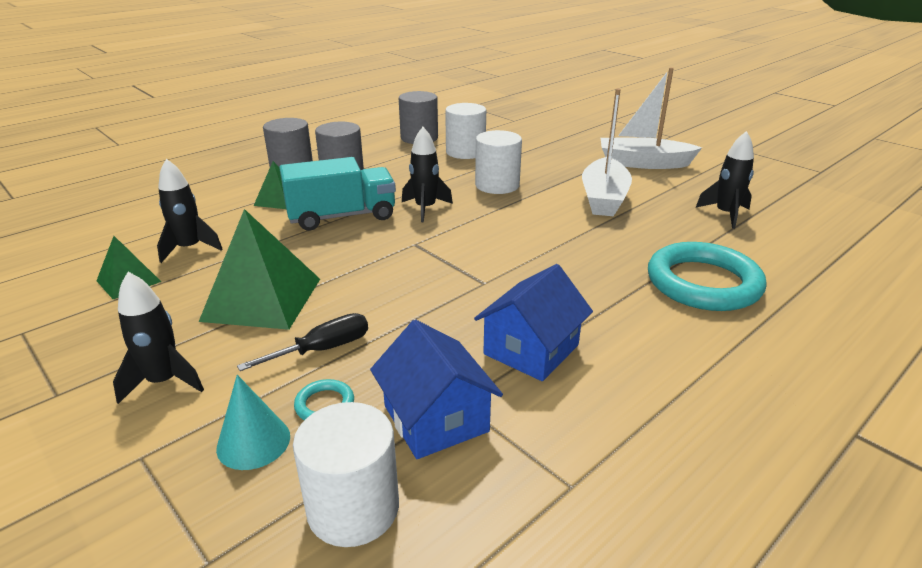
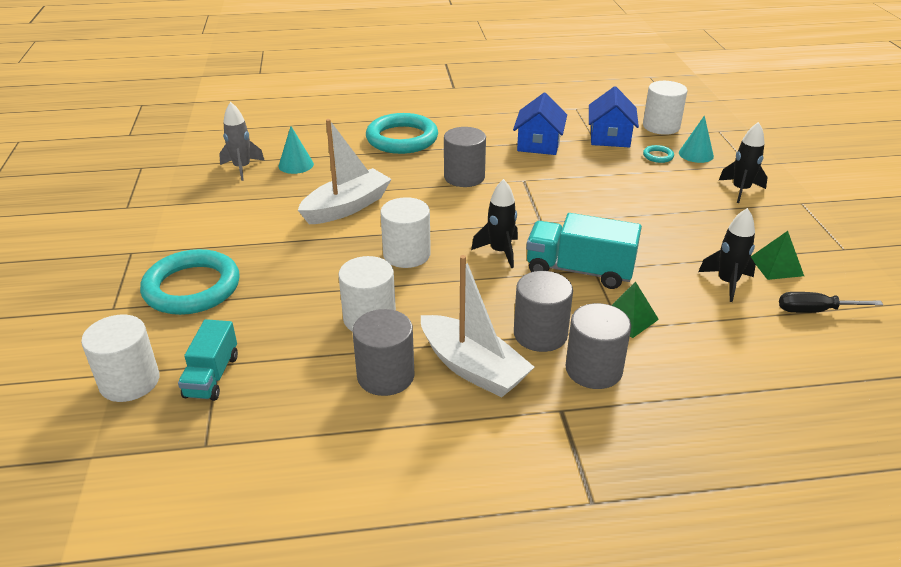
camera: 145 degrees left, 5 degrees up
green pyramid [199,209,320,330] -> none
black screwdriver [237,313,368,371] -> black screwdriver moved to [779,292,883,313]
blue house [474,264,593,381] -> blue house turned 60 degrees counterclockwise [513,93,567,155]
white boat [601,67,702,169] -> white boat moved to [421,255,534,398]
black rocket [696,131,754,229] -> turquoise cone [279,126,314,174]
none -> white cylinder [81,314,159,402]
none -> turquoise ring [140,249,240,315]
none -> turquoise truck [178,319,238,401]
none -> grey rocket [219,102,265,181]
none -> grey cylinder [444,127,486,187]

